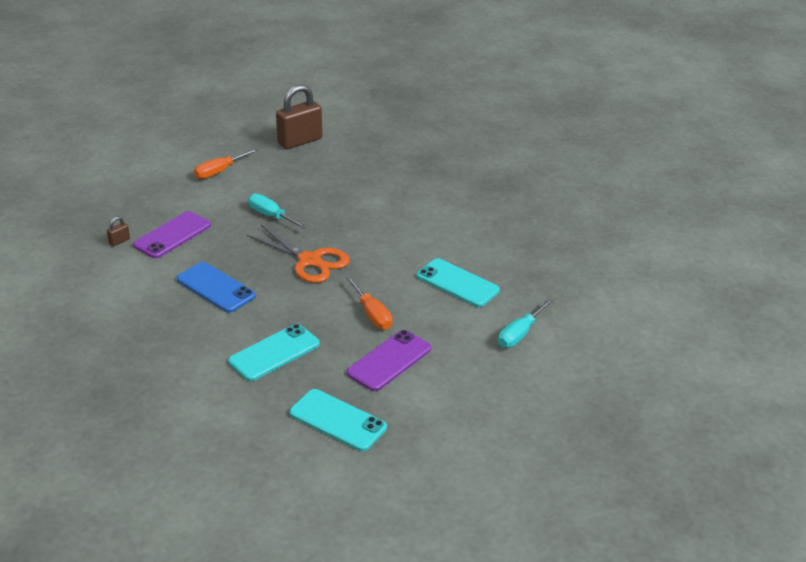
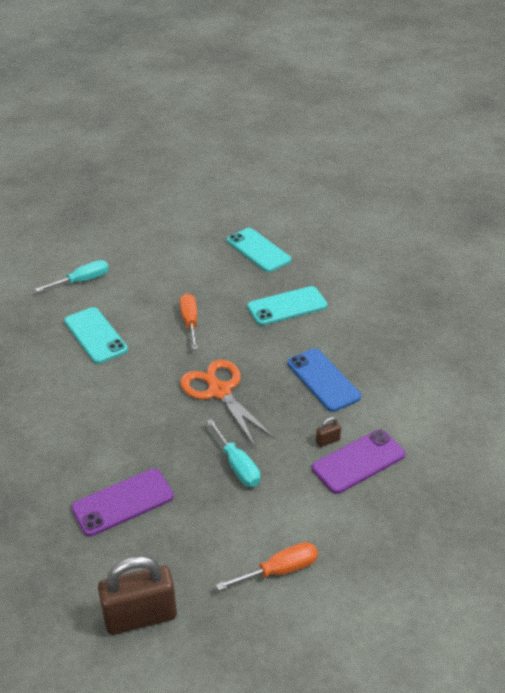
camera: 160 degrees left, 5 degrees up
brown padlock [107,217,130,247] -> brown padlock moved to [316,417,341,447]
purple phone [347,330,431,391] -> purple phone moved to [71,469,174,537]

